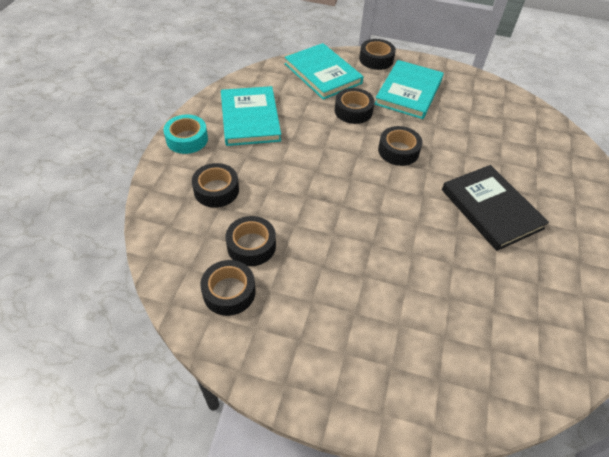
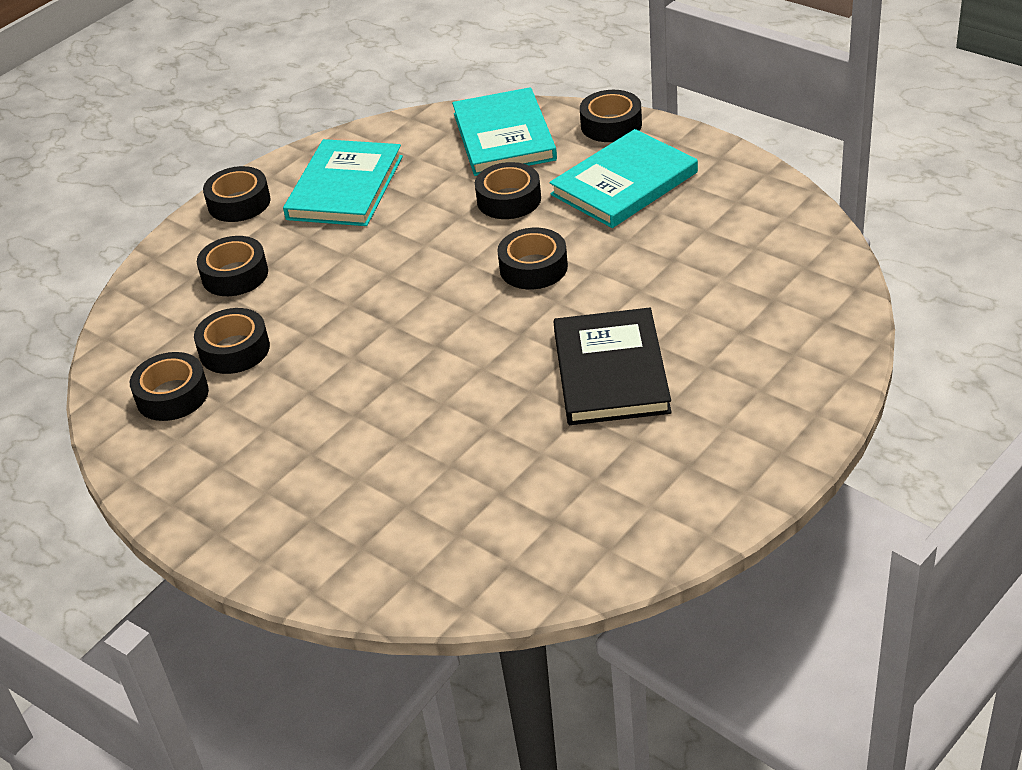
camera: 30 degrees right, 10 degrees down
turquoise tape [164,115,208,154] -> black tape [203,166,271,222]

